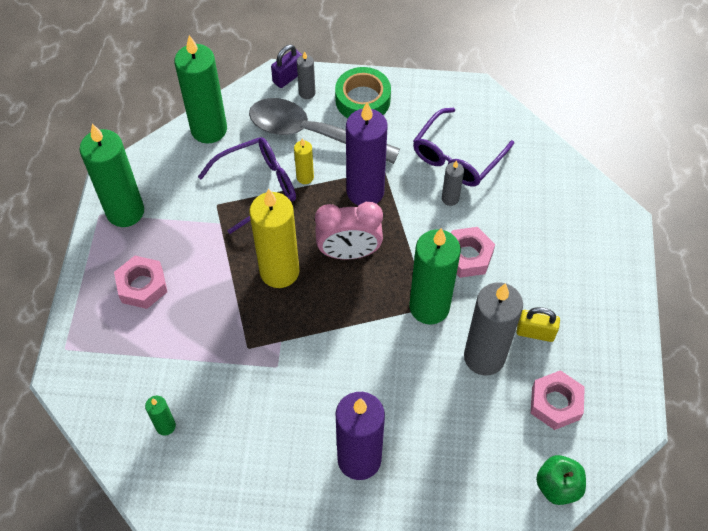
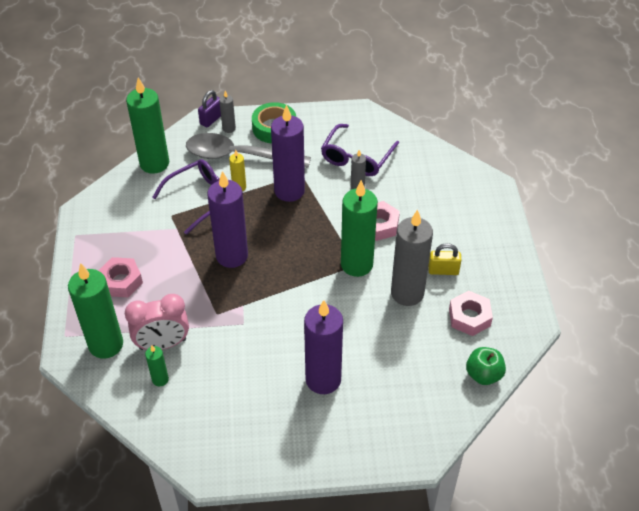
camera: 10 degrees left, 10 degrees down
green candle [80,124,144,227] -> green candle moved to [68,263,123,359]
yellow candle [249,189,300,288] -> purple candle [207,171,248,268]
pink clock [315,202,383,259] -> pink clock moved to [125,294,189,350]

